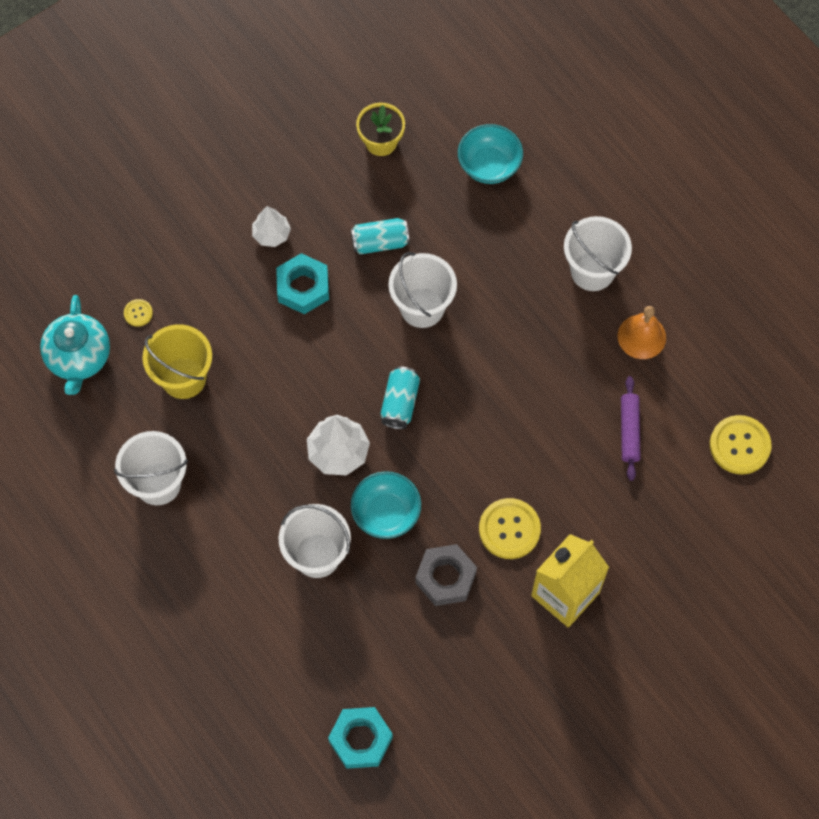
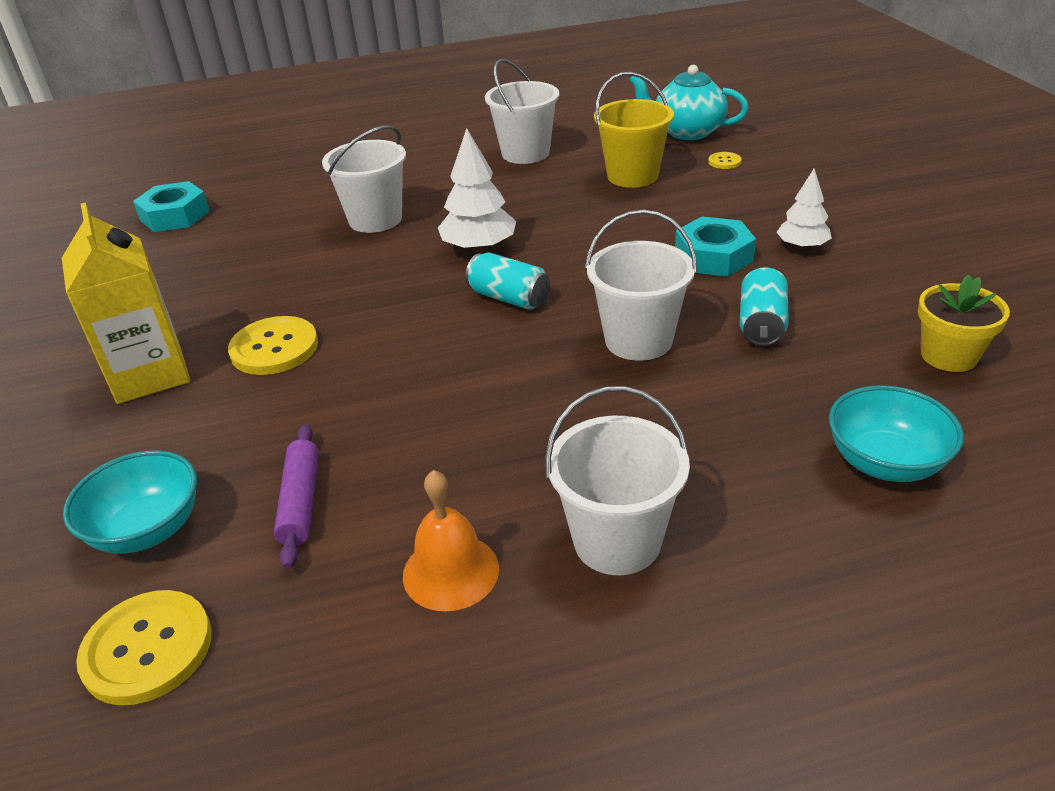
camera: 115 degrees right, 30 degrees down
turquoise bowl [351,471,421,539] -> turquoise bowl moved to [63,451,197,554]
grey nut [415,544,477,606] -> none
purple rolling pin [621,376,641,481] -> purple rolling pin turned 60 degrees clockwise [274,424,319,569]

